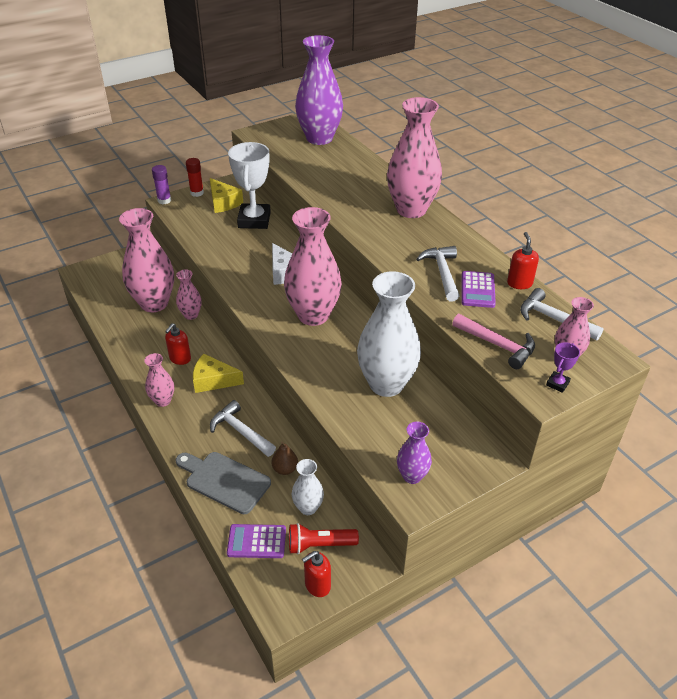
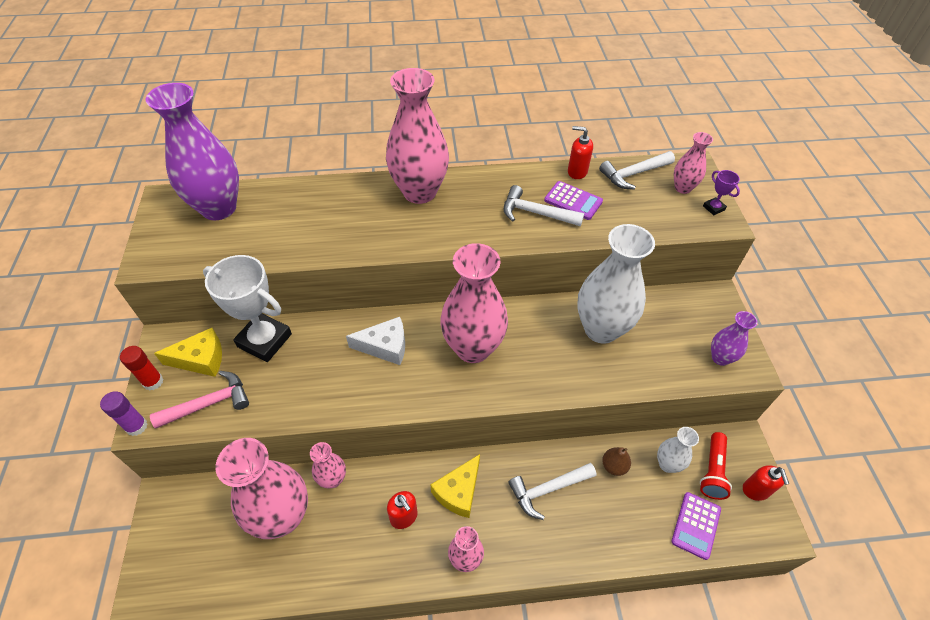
camera: 65 degrees left, 10 degrees up
grey cutting board [175,452,271,514] -> none
pink hammer [452,314,535,369] -> pink hammer moved to [150,371,249,429]

